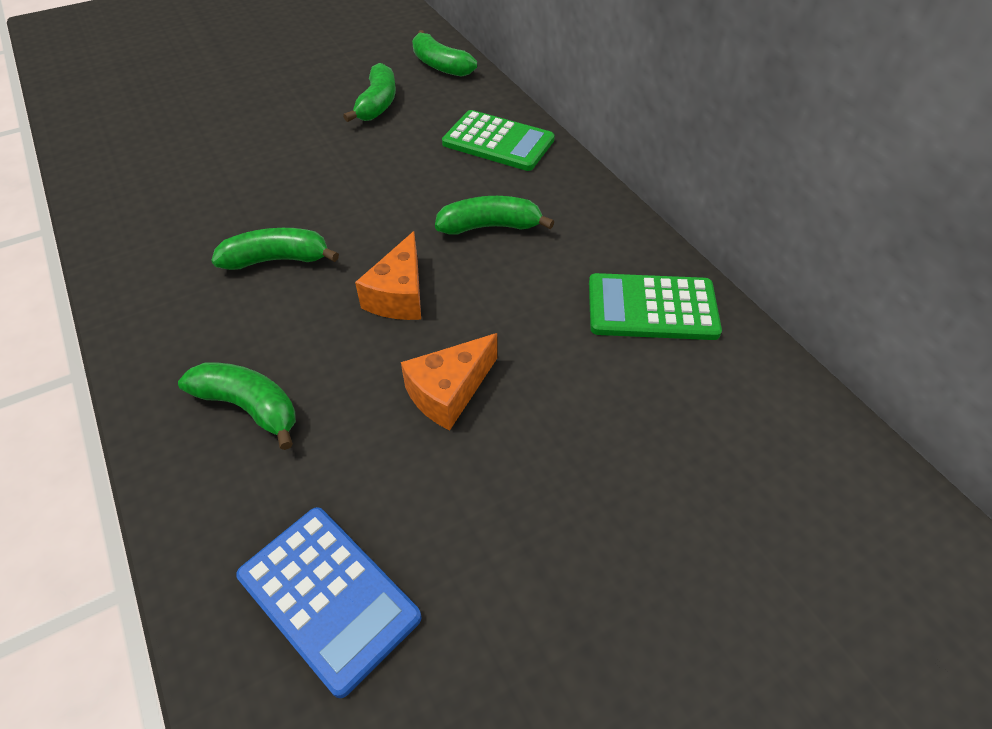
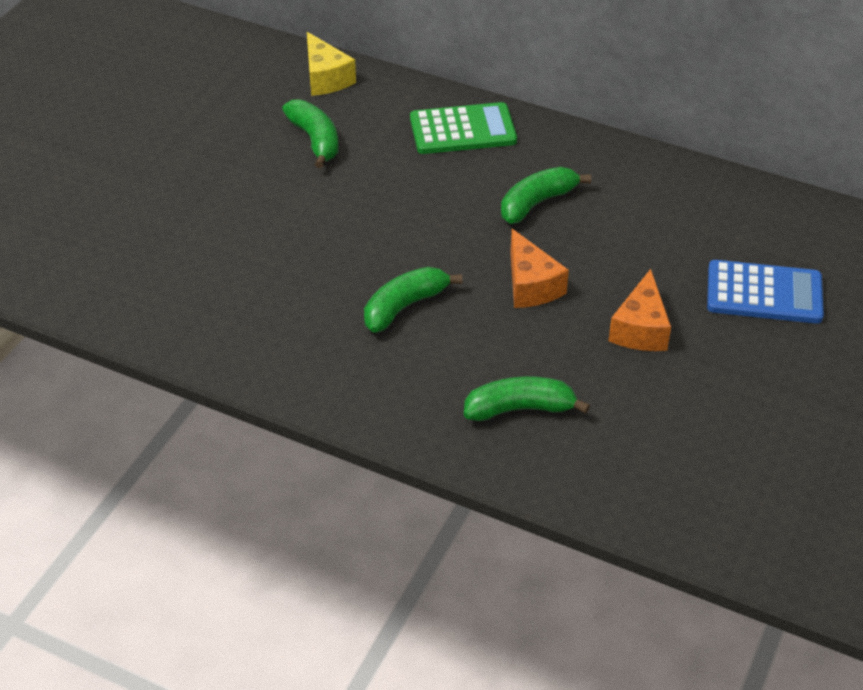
camera: 35 degrees left, 5 degrees down
blue calculator [236,507,421,698] -> blue calculator moved to [707,260,824,324]
green banana [412,30,477,77] -> yellow cheese [307,32,356,96]
green calculator [589,273,722,340] -> none

